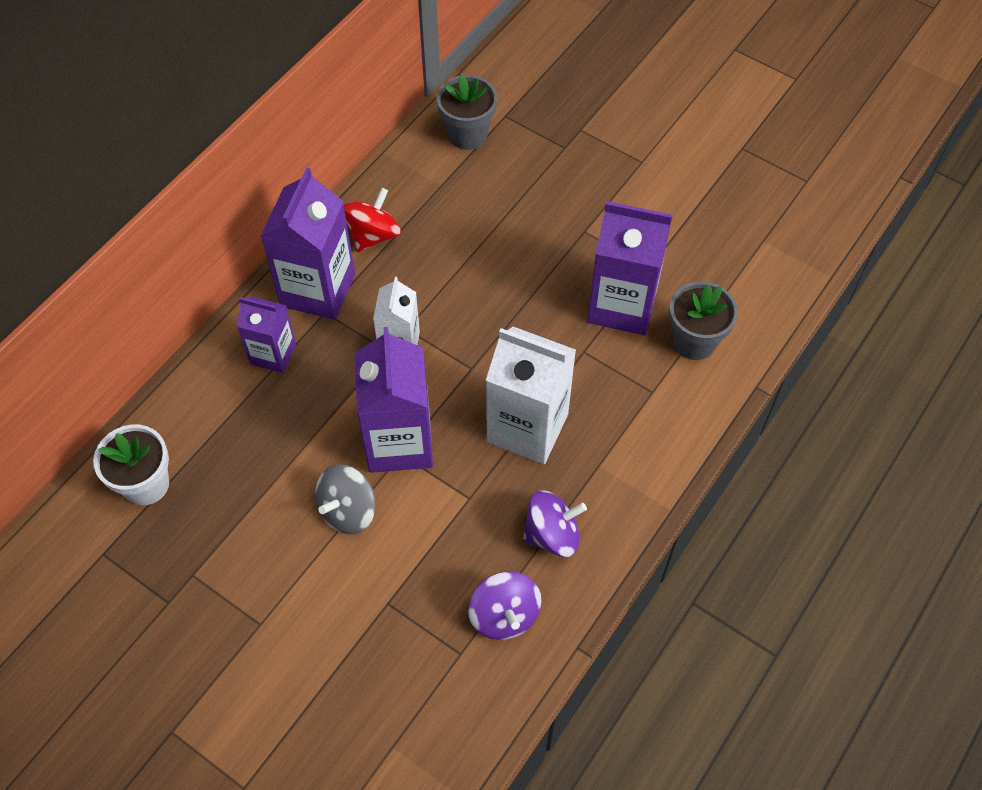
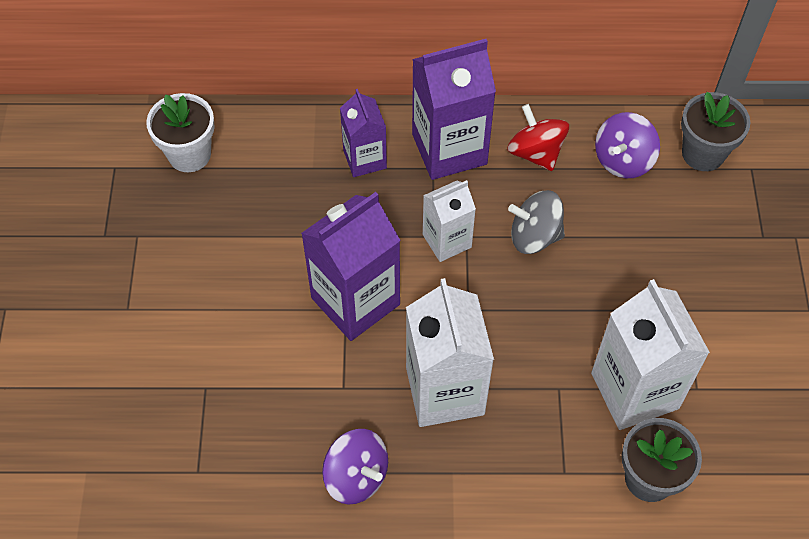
camera: 55 degrees right, 0 degrees up
grey spinning top [315,464,376,534] -> grey spinning top moved to [508,190,565,254]
red spinning top [344,188,401,252] -> red spinning top turned 120 degrees counterclockwise [507,104,569,171]
purple spinning top [468,571,542,640] -> purple spinning top moved to [595,112,660,178]
purple carton [587,201,672,335] -> white carton [591,279,710,430]

